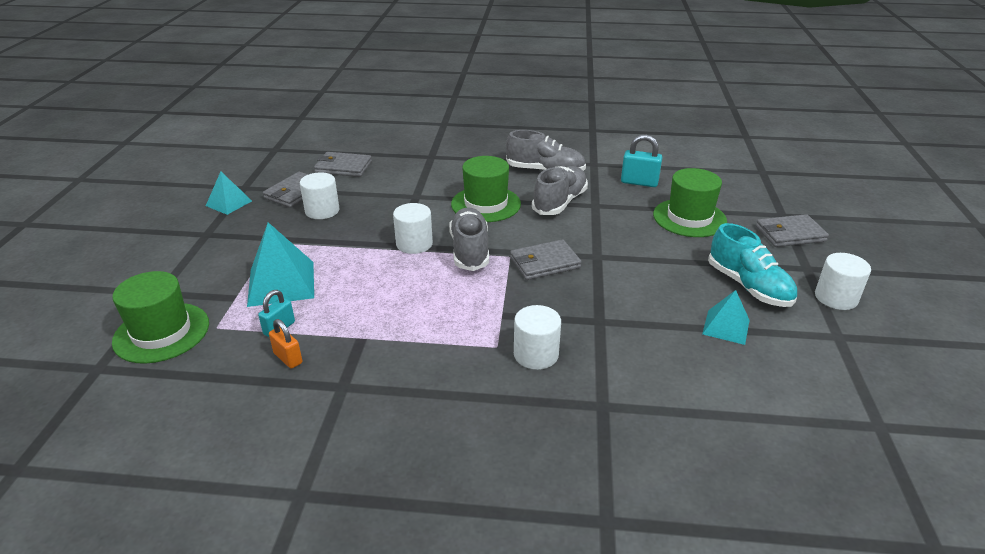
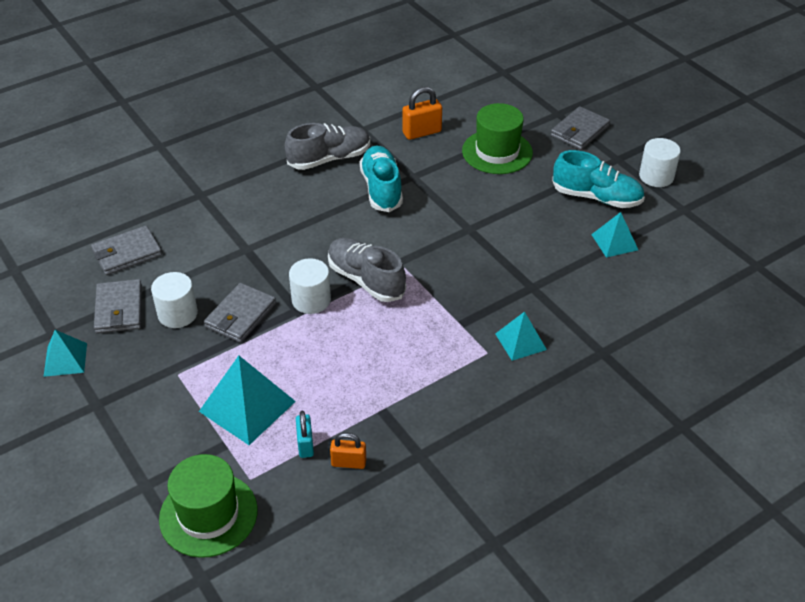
camera: 40 degrees left, 10 degrees up
green hat [451,156,521,222] -> none
grey wallet [510,239,581,280] -> grey wallet moved to [204,283,276,343]
white cylinder [514,305,561,370] -> turquoise pyramid [495,311,547,361]
grey shoe [532,166,588,215] -> turquoise shoe [359,146,403,212]
turquoise padlock [621,135,662,187] -> orange padlock [402,87,442,140]

